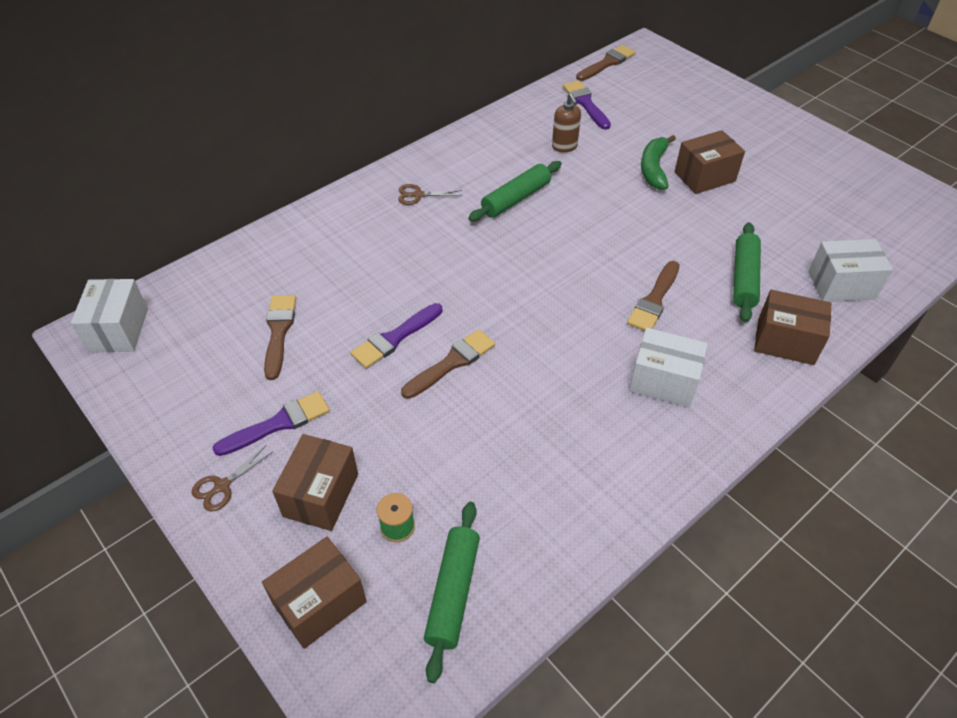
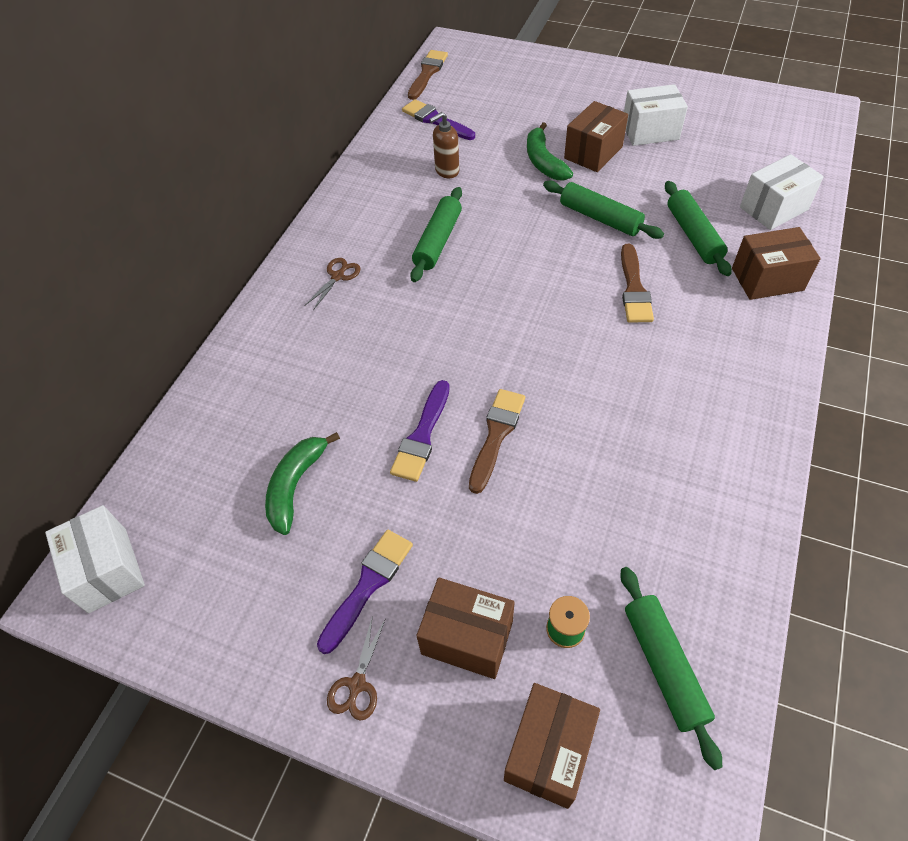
camera: 25 degrees left, 5 degrees up
brown brush [264,295,296,380] -> green banana [265,432,340,535]
brown box [272,434,358,531] -> brown box turned 60 degrees counterclockwise [416,577,515,679]
brown scissors [398,184,462,205] -> brown scissors turned 150 degrees clockwise [304,258,361,310]
brown soap dispenser [552,93,581,152] -> brown soap dispenser turned 105 degrees clockwise [429,112,459,178]
white box [629,328,708,408] -> white box moved to [624,84,688,146]
none -> green rolling pin [543,181,664,239]

